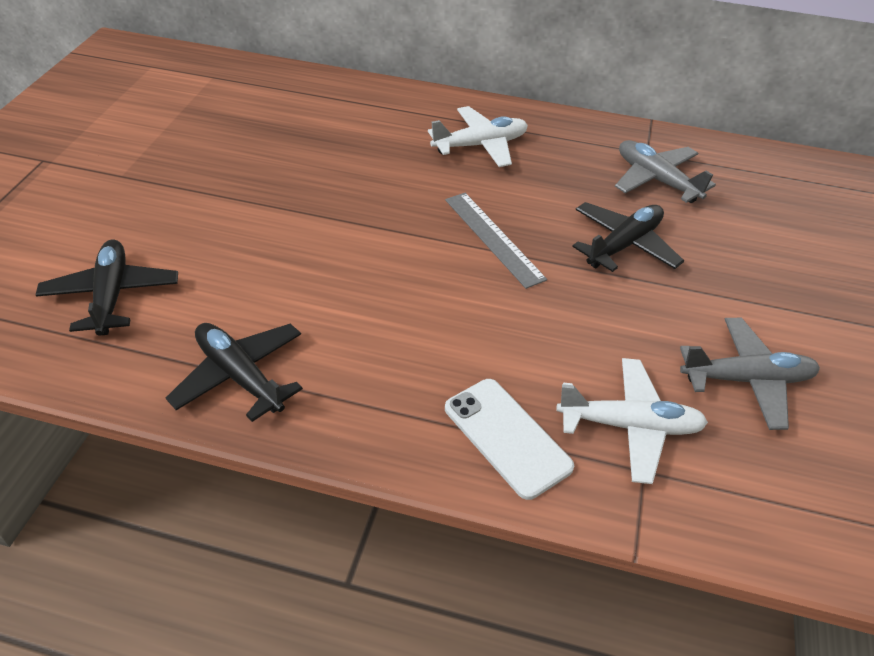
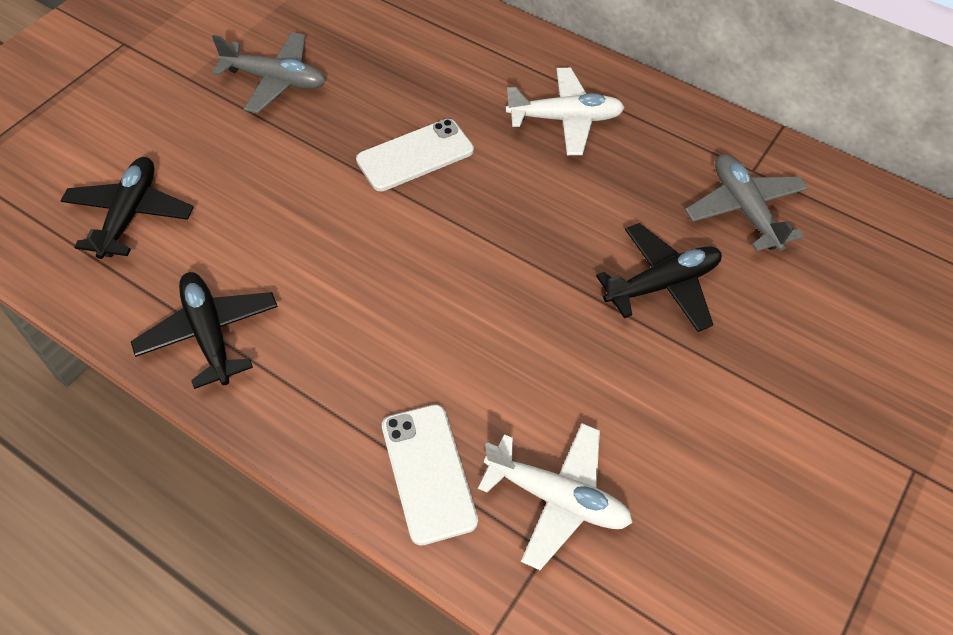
camera: 20 degrees right, 10 degrees up
grey ruler [445,193,547,289] -> none
grey plane [680,318,820,430] -> grey plane moved to [212,32,326,114]
none -> white phone [356,119,474,191]

